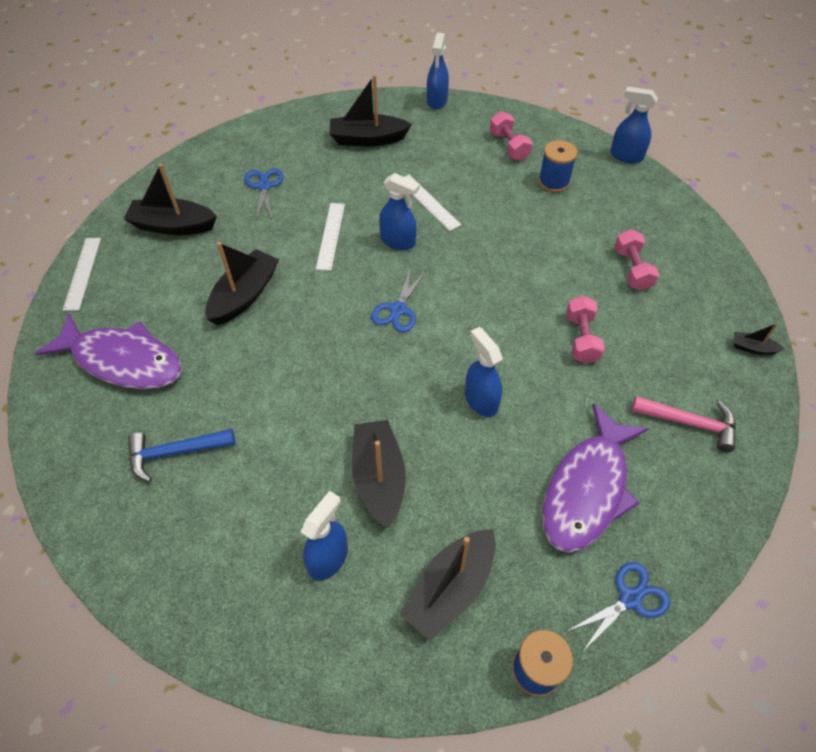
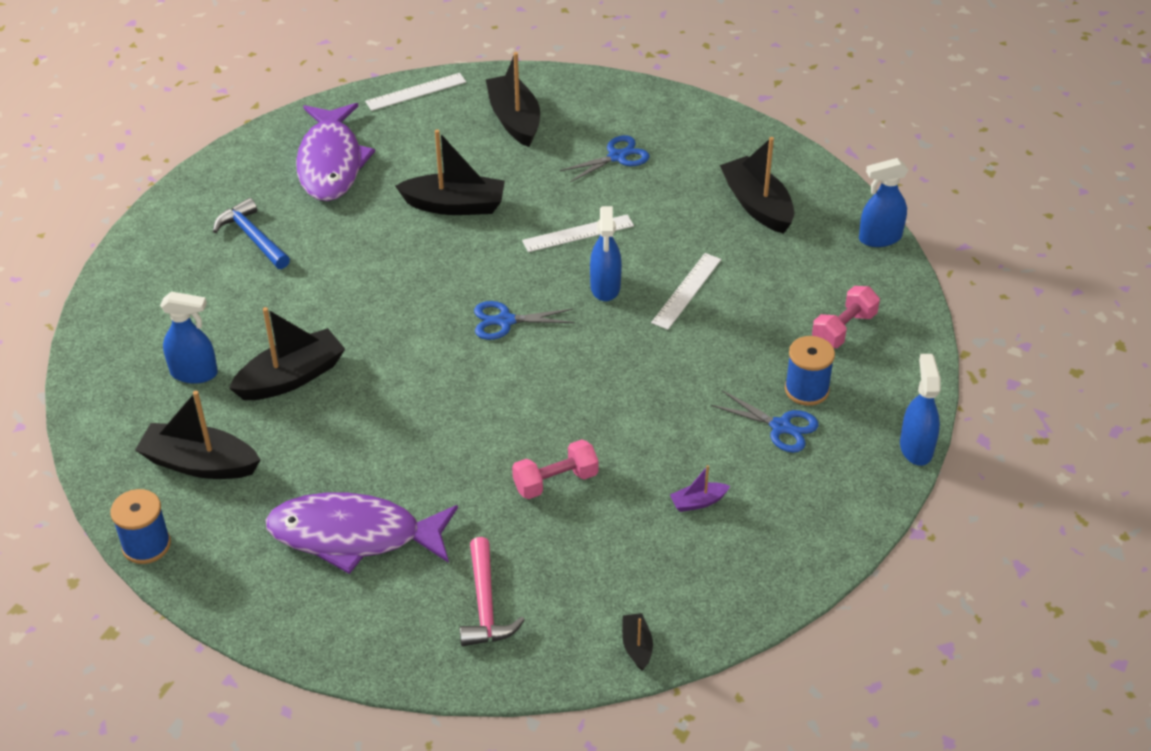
camera: 65 degrees right, 10 degrees down
blue spray bottle [465,327,503,417] -> none
blue scissors [568,562,670,652] -> blue scissors moved to [711,390,819,453]
pink dumbbell [614,229,659,291] -> purple boat [670,465,730,512]

